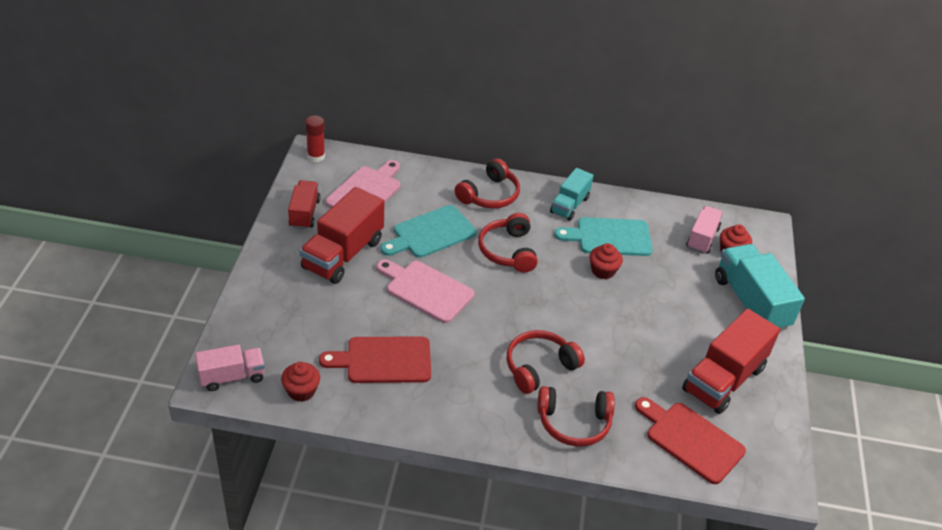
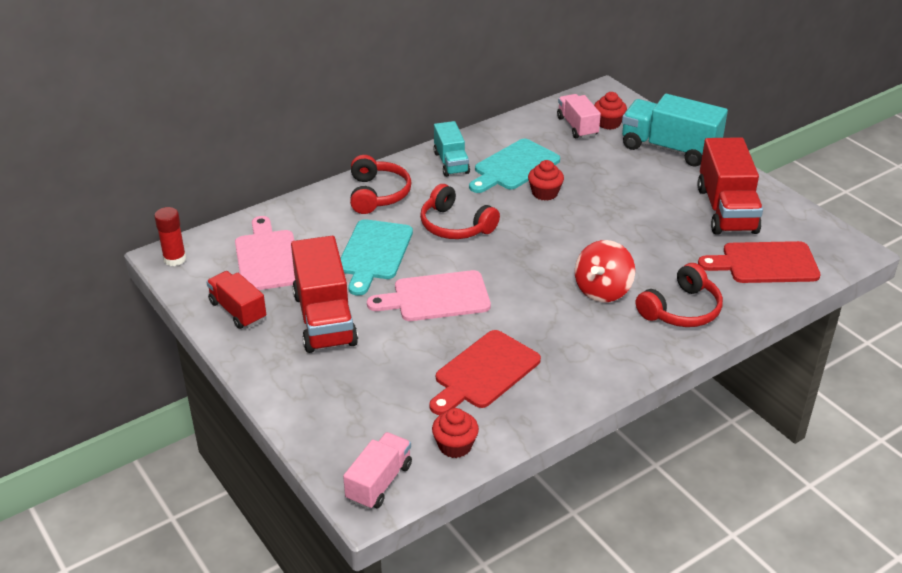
camera: 40 degrees left, 5 degrees down
red headphones [507,330,585,394] -> red spinning top [575,240,635,302]

